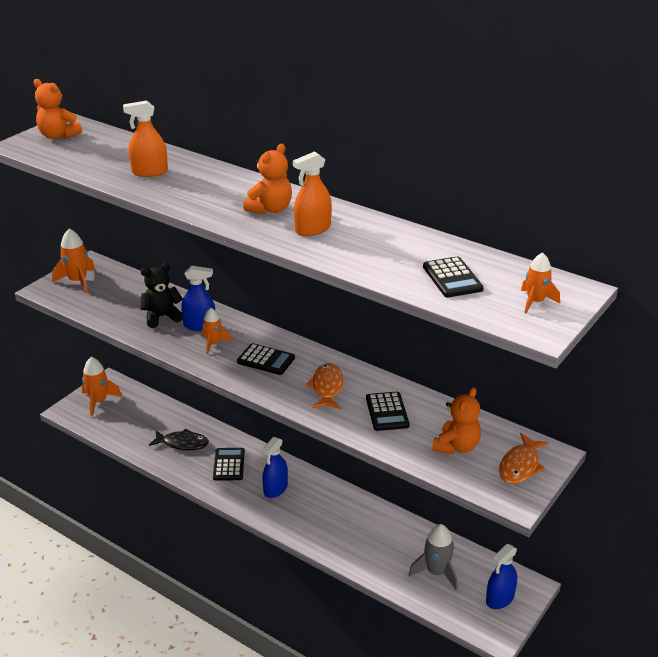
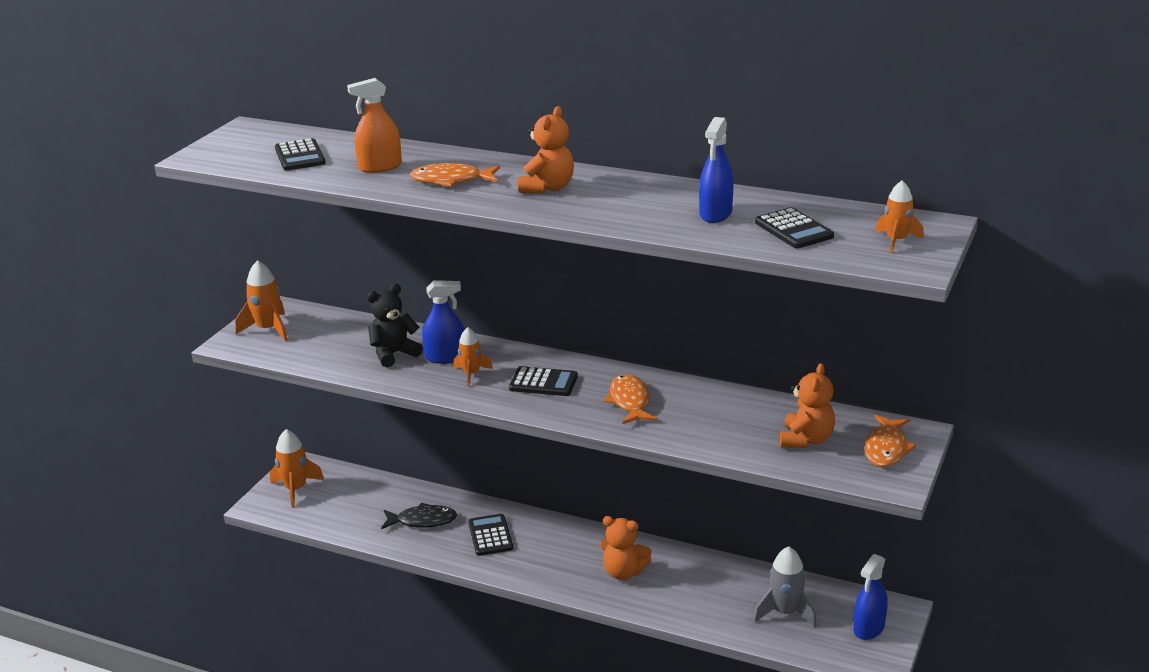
camera: 10 degrees left, 5 degrees down
orange teddy bear [33,79,82,139] -> orange teddy bear moved to [600,516,652,580]
blue spray bottle [262,437,288,498] -> blue spray bottle moved to [699,117,734,223]
orange spray bottle [293,152,332,236] -> none
black calculator [366,392,410,431] -> black calculator moved to [275,138,326,171]
none -> orange fish [410,163,500,187]

